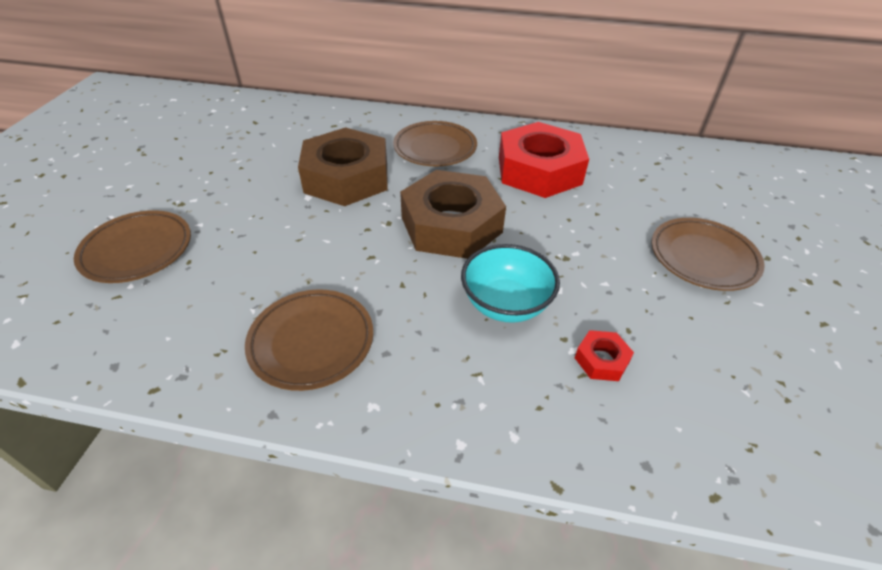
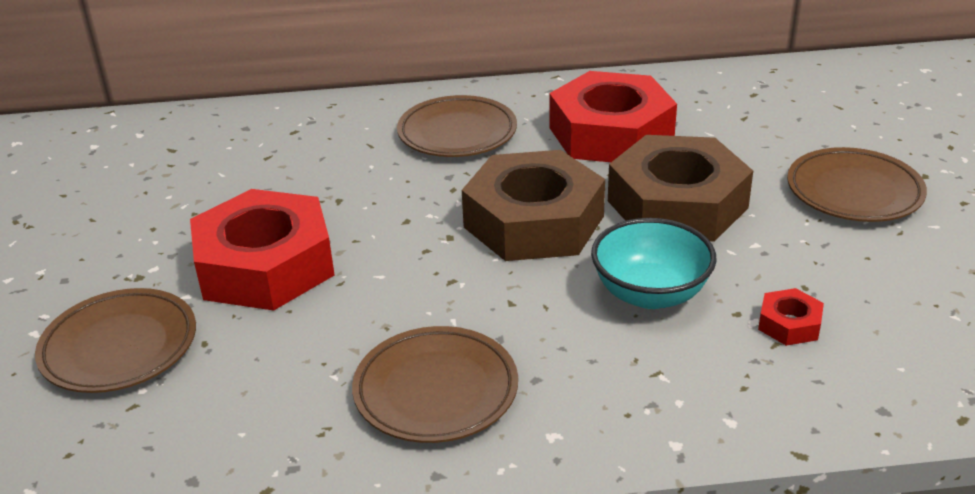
camera: 15 degrees left, 10 degrees down
brown nut [298,127,388,206] -> brown nut moved to [608,135,753,242]
none -> red nut [190,189,335,311]

